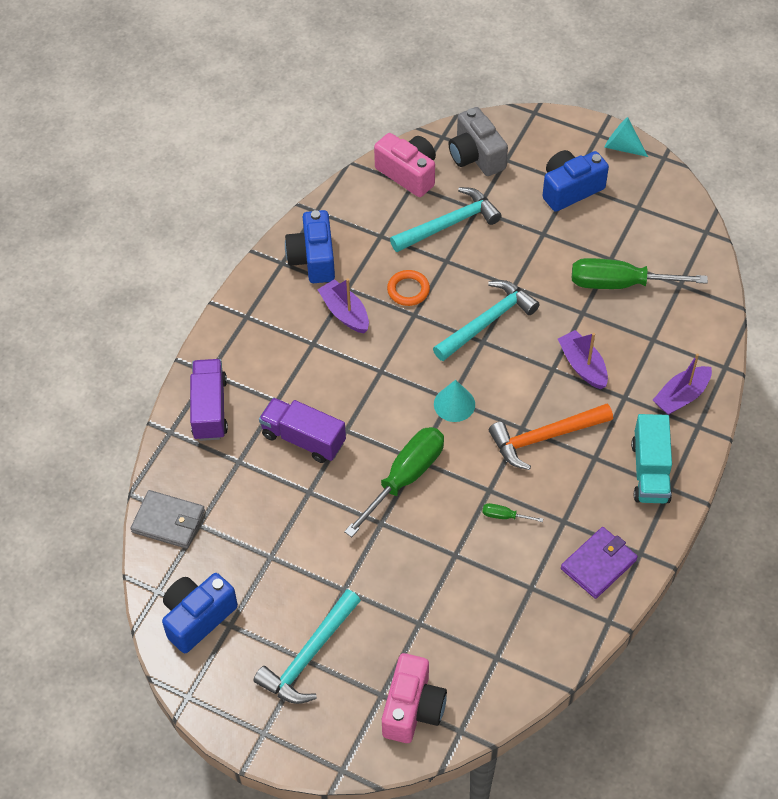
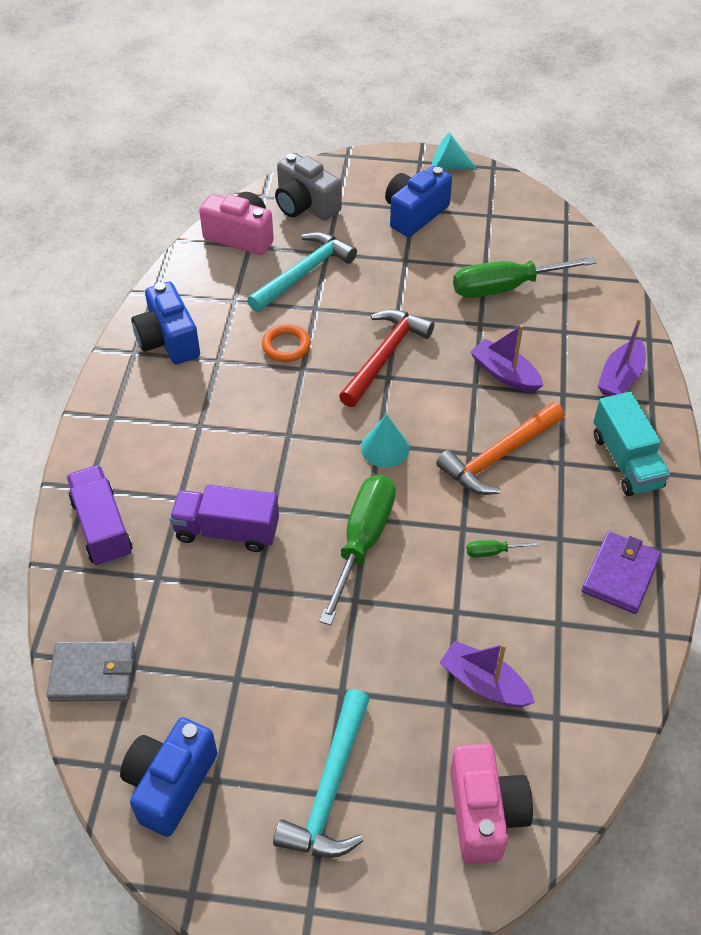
camera: 20 degrees left, 5 degrees down
purple boat [317,278,369,333] -> purple boat moved to [439,641,535,707]
turquoise hammer [433,280,540,361] -> red hammer [339,309,434,407]

